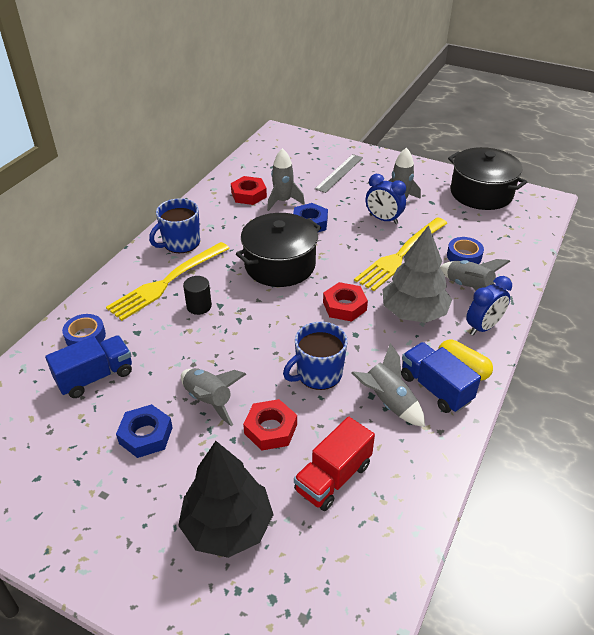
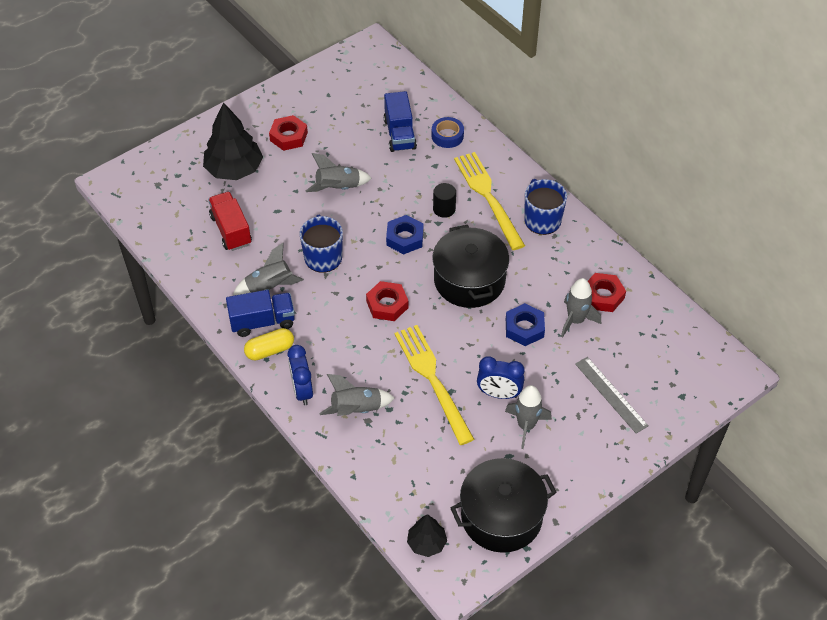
camera: 115 degrees right, 10 degrees up
blue nut [116,404,173,458] -> blue nut moved to [386,215,424,254]
red nut [243,399,297,451] -> red nut moved to [269,115,308,151]
blue clock [366,174,406,224] -> blue clock turned 135 degrees counterclockwise [477,357,524,399]
grey tree [383,225,452,323] -> none
blue tape [447,237,484,264] -> none
none -> black tree [407,514,447,557]

